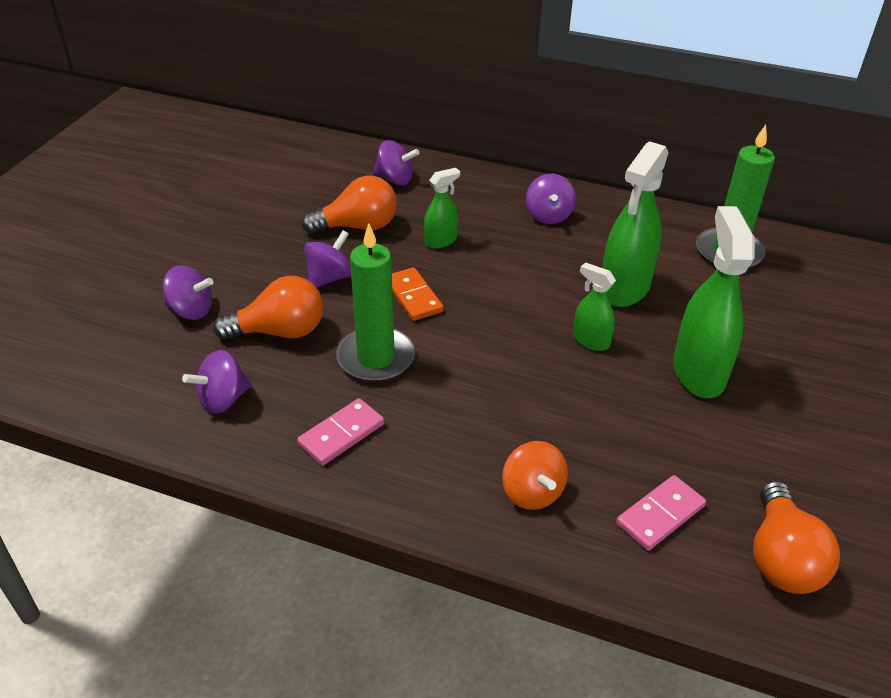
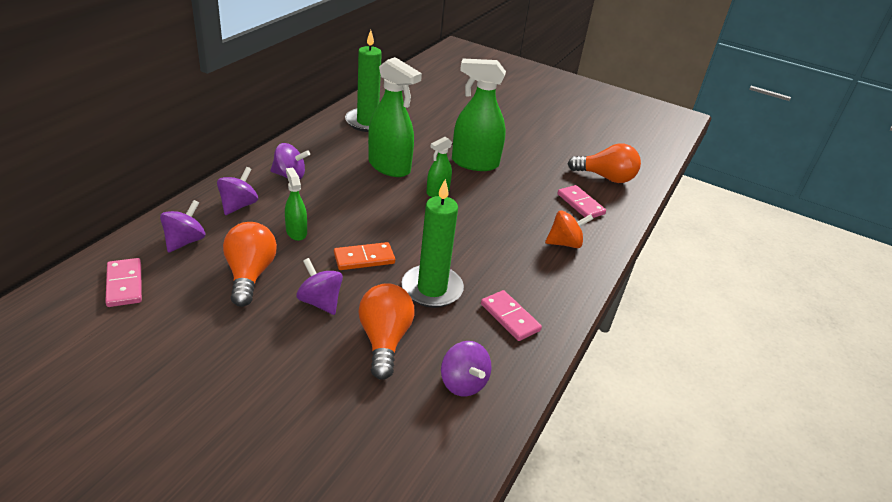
camera: 85 degrees left, 5 degrees down
purple spinning top [163,265,213,320] -> purple spinning top moved to [217,167,258,215]
none -> pink domino [105,258,142,307]

